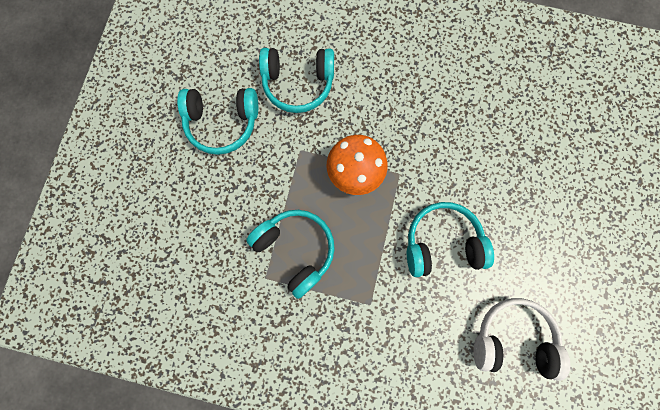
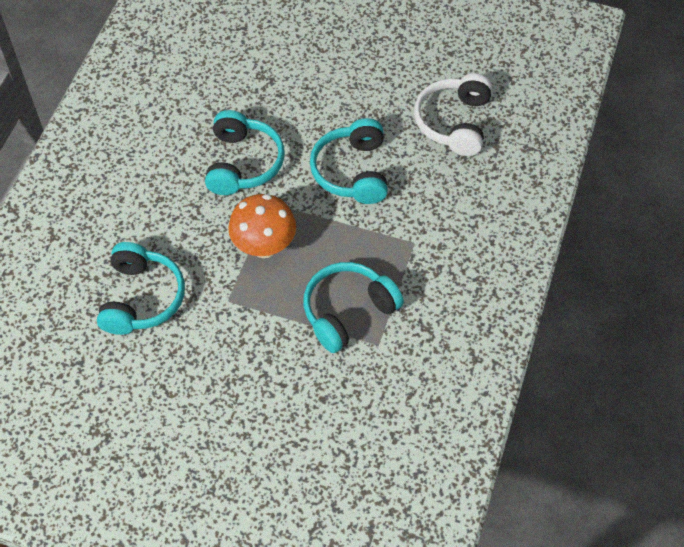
camera: 85 degrees left, 20 degrees down
turquoise headphones [177,88,258,155] -> turquoise headphones moved to [205,110,285,195]

